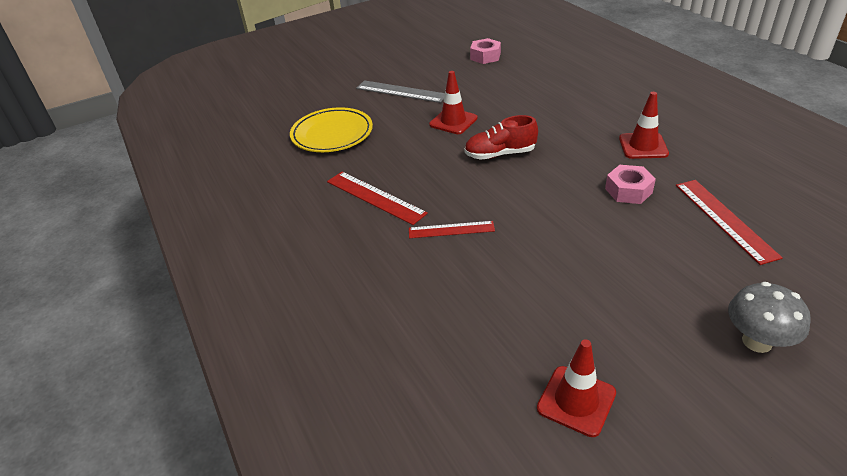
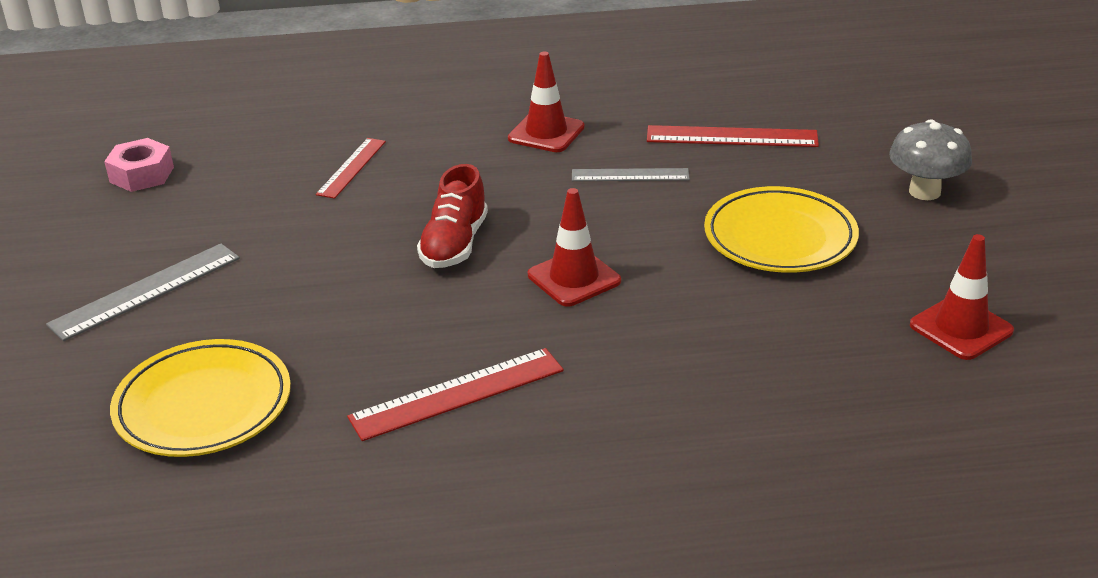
camera: 70 degrees left, 5 degrees down
red ruler [409,221,495,238] -> red ruler moved to [316,138,386,199]
red traffic cone [429,71,478,134] -> red traffic cone moved to [528,188,621,307]
pink nut [605,165,656,204] -> grey ruler [572,168,690,181]
none -> yellow plate [704,186,859,273]

